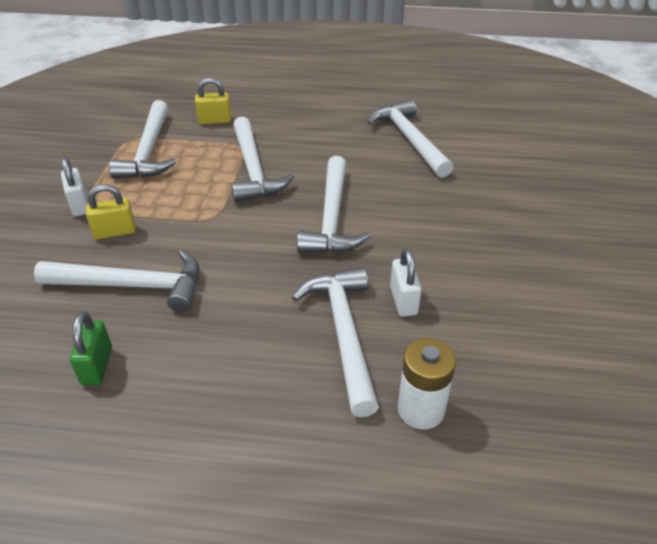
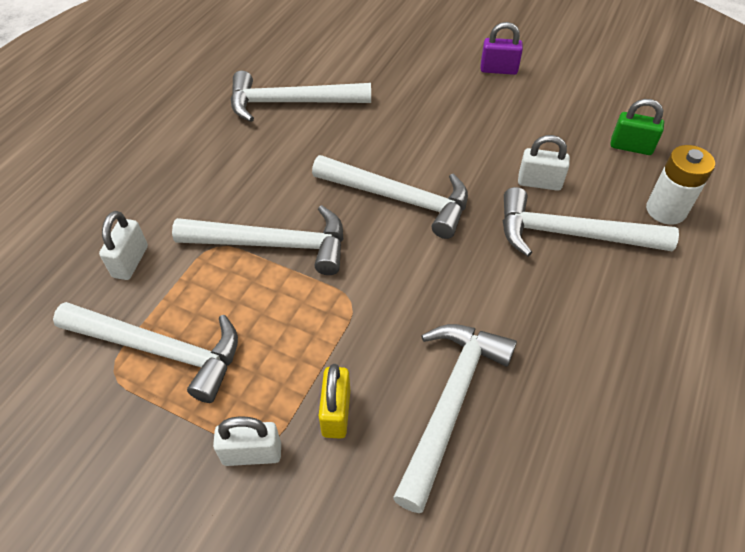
camera: 70 degrees left, 10 degrees up
green padlock [70,312,112,385] -> green padlock moved to [611,99,664,155]
yellow padlock [195,78,231,124] -> white padlock [99,211,148,280]
none -> purple padlock [480,22,523,75]

